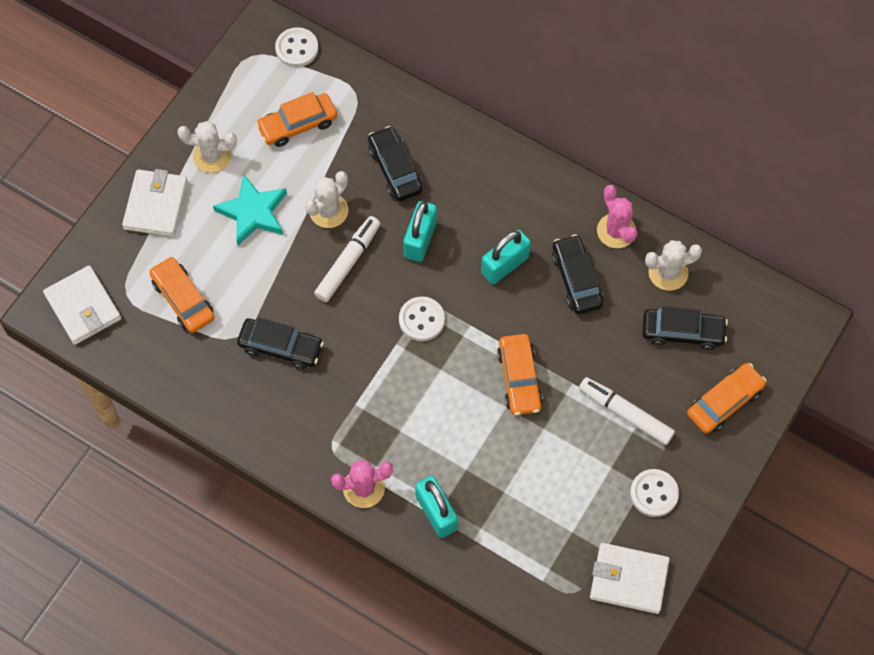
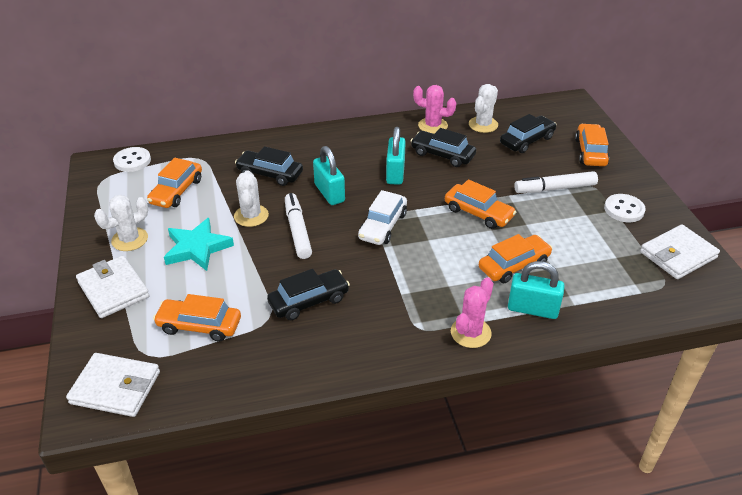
camera: 45 degrees left, 25 degrees down
white button [399,297,445,341] -> white car [358,190,407,245]
none -> orange car [479,234,553,283]

